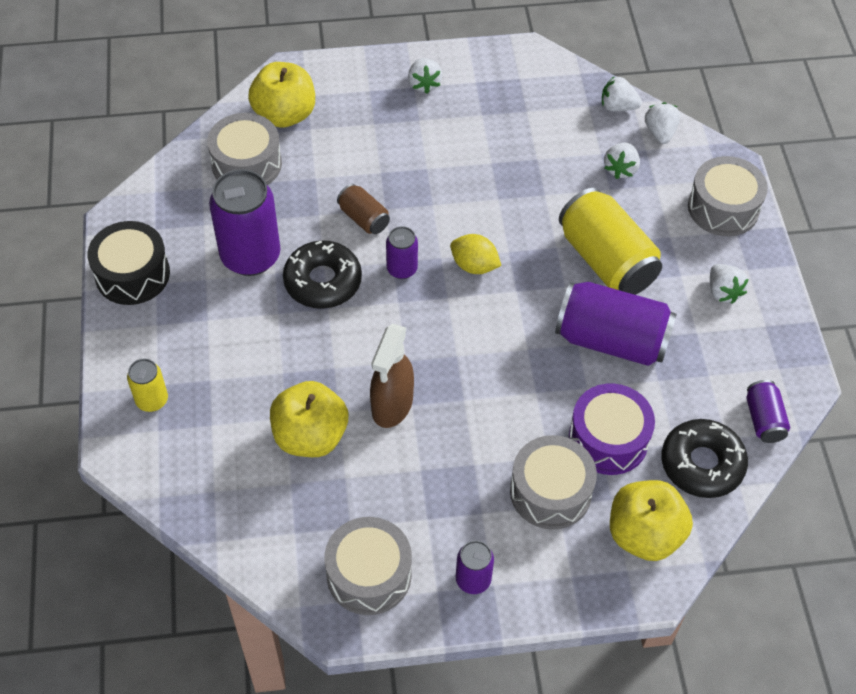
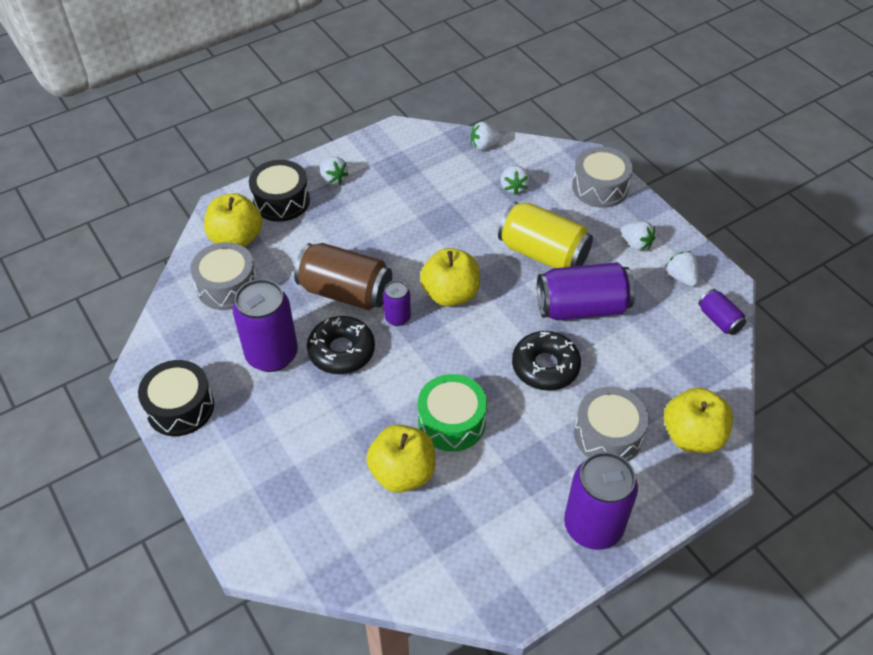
camera: 25 degrees left, 5 degrees down
yellow can [127,359,168,412] -> none
grey drum [324,517,412,615] -> none
brown can [337,184,390,234] -> brown can [294,243,392,310], size x1.97
brown spray bottle [370,324,414,428] -> green drum [418,374,487,451]
yellow lemon [450,234,501,274] -> yellow apple [420,248,480,307]
purple can [456,541,494,594] -> purple can [564,452,638,550], size x1.97
purple drum [569,384,655,475] -> none
white strawberry [645,102,680,144] -> white strawberry moved to [666,251,698,286]
black donut [661,419,748,498] -> black donut moved to [512,331,581,391]
none -> black drum [249,160,310,222]

